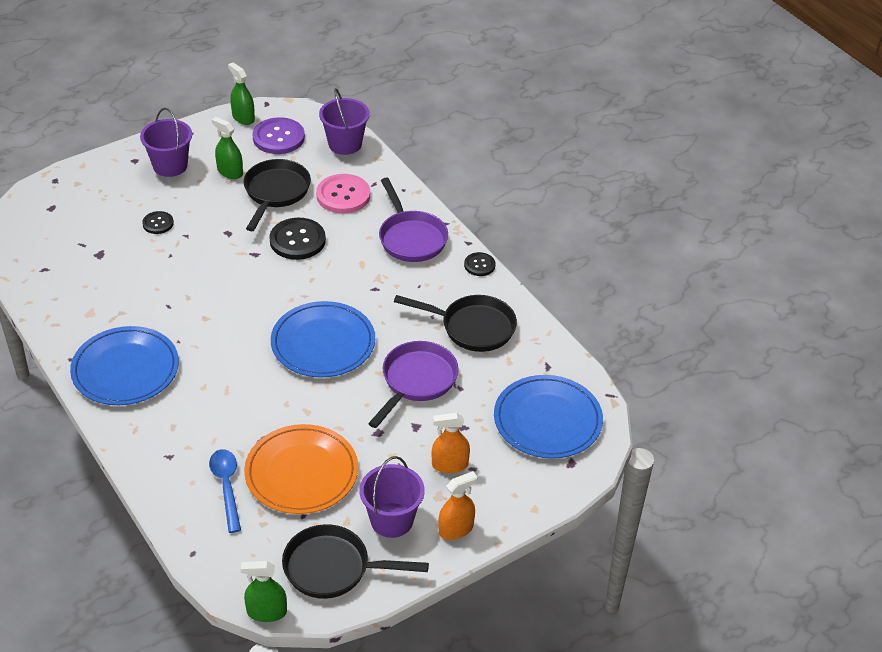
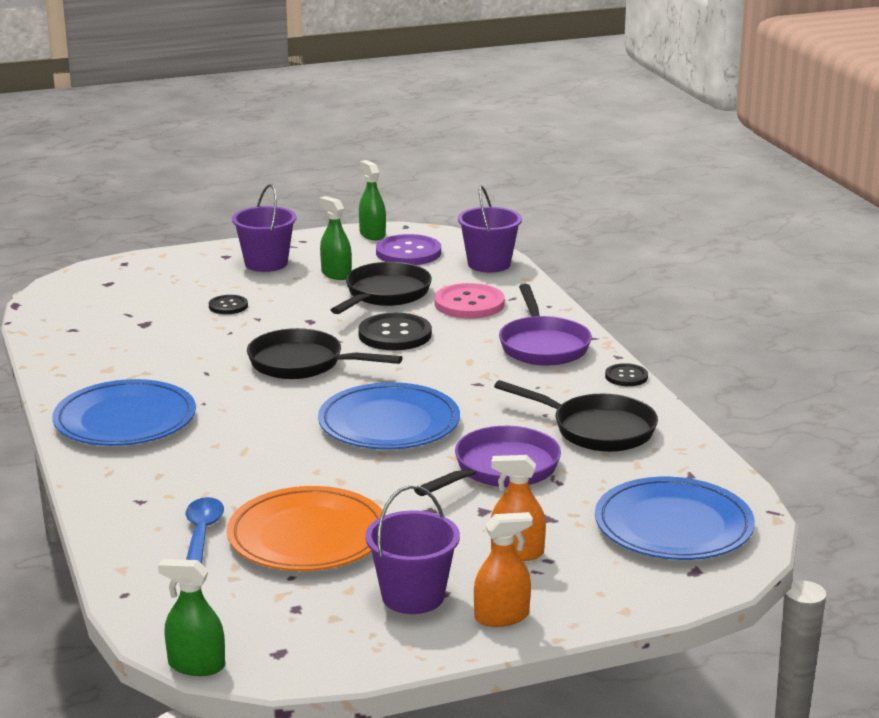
camera: 15 degrees right, 20 degrees down
black pan [282,524,429,599] -> black pan moved to [247,328,402,379]

